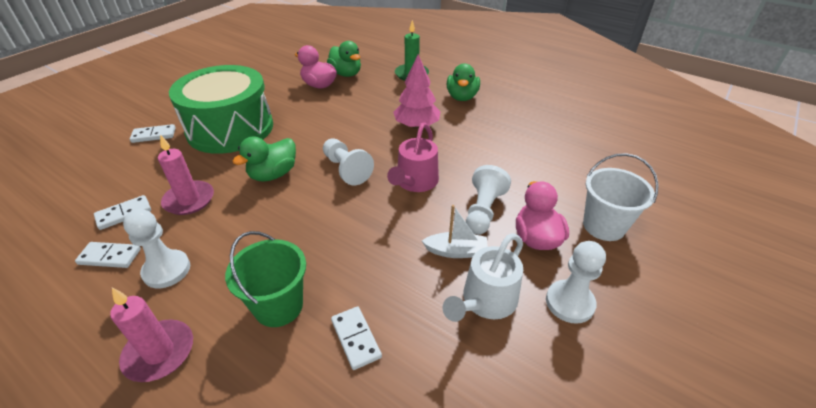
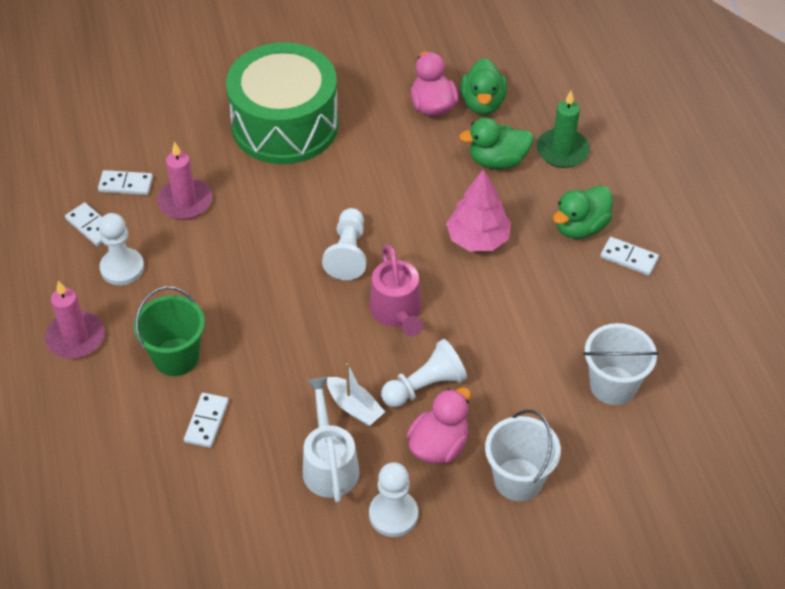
camera: 40 degrees right, 10 degrees up
white domino [130,124,176,143] -> white domino moved to [600,237,659,276]
green duck [232,136,296,182] -> green duck moved to [459,118,533,169]
pink watering can [387,123,439,192] -> pink watering can turned 75 degrees counterclockwise [369,244,423,336]
white watering can [442,233,523,322] -> white watering can turned 90 degrees clockwise [303,377,359,503]
none -> white bucket [583,323,659,405]

